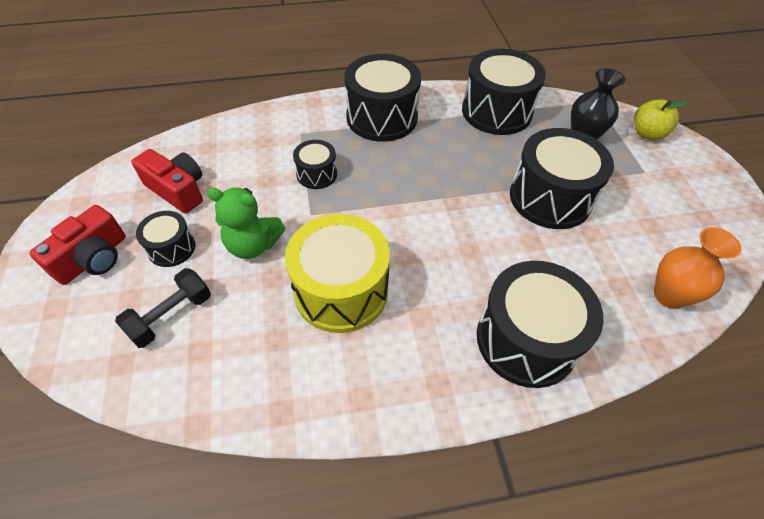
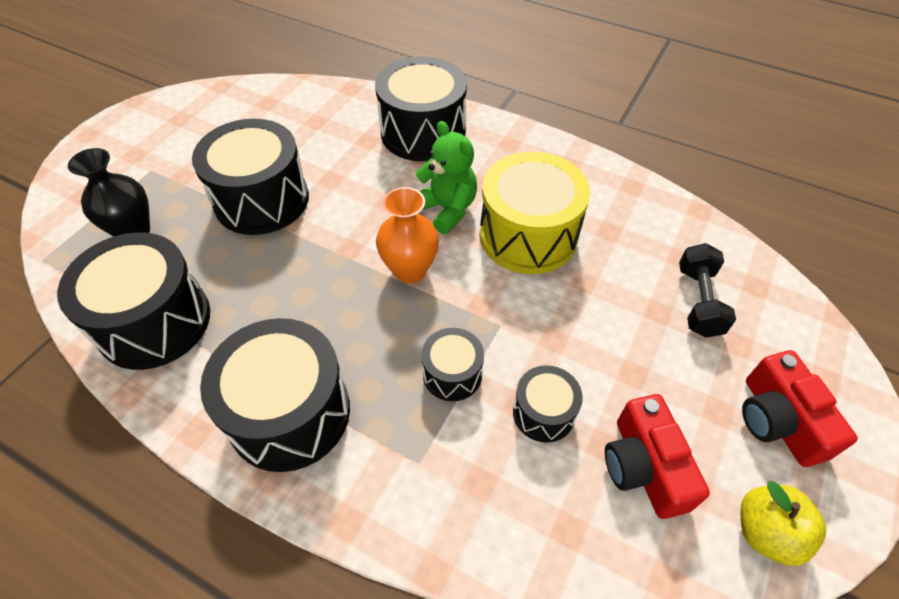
camera: 140 degrees left, 0 degrees up
red camera [29,205,126,285] -> red camera turned 90 degrees counterclockwise [742,350,858,467]
black dumbbell [115,268,211,348] -> black dumbbell turned 75 degrees counterclockwise [679,243,736,338]
black drum [136,211,195,267] -> black drum moved to [513,365,583,443]
green teddy bear [207,188,285,259] -> green teddy bear moved to [415,121,477,234]
yellow apple [634,100,688,140] -> yellow apple moved to [740,481,826,566]
orange vase [654,227,742,309] -> orange vase moved to [376,187,439,283]

